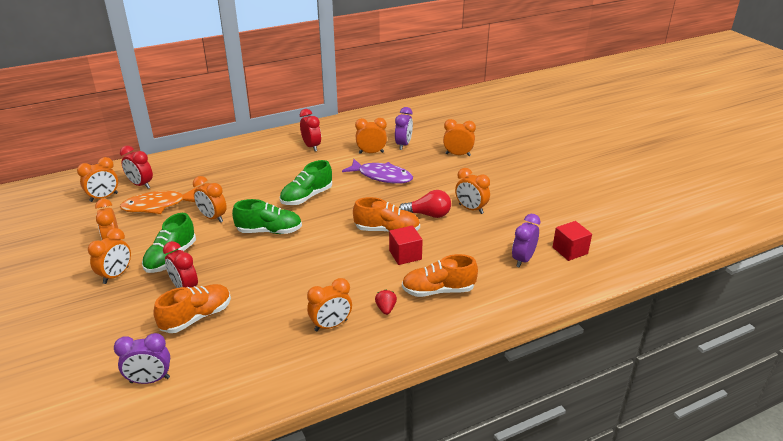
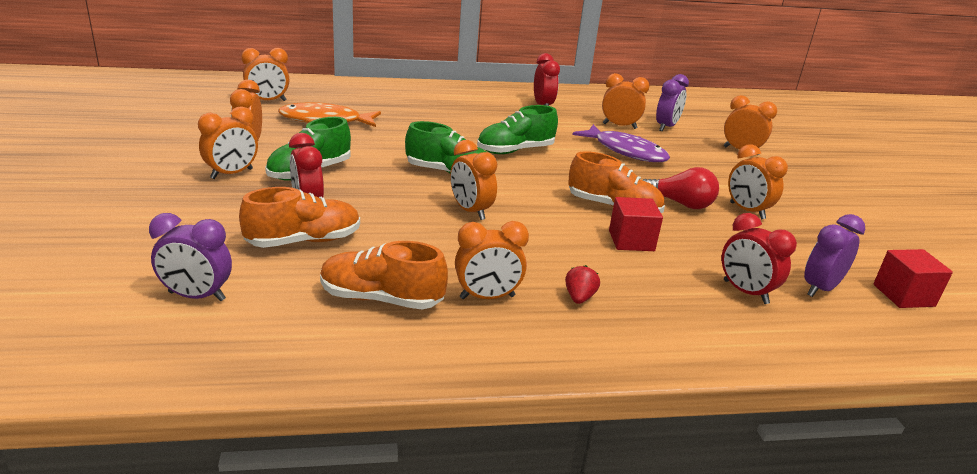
camera: 15 degrees right, 5 degrees down
red clock [120,146,153,189] -> red clock moved to [722,213,797,304]
orange clock [193,176,227,223] -> orange clock moved to [450,140,497,220]
orange shoe [402,254,478,297] -> orange shoe moved to [320,241,448,309]

